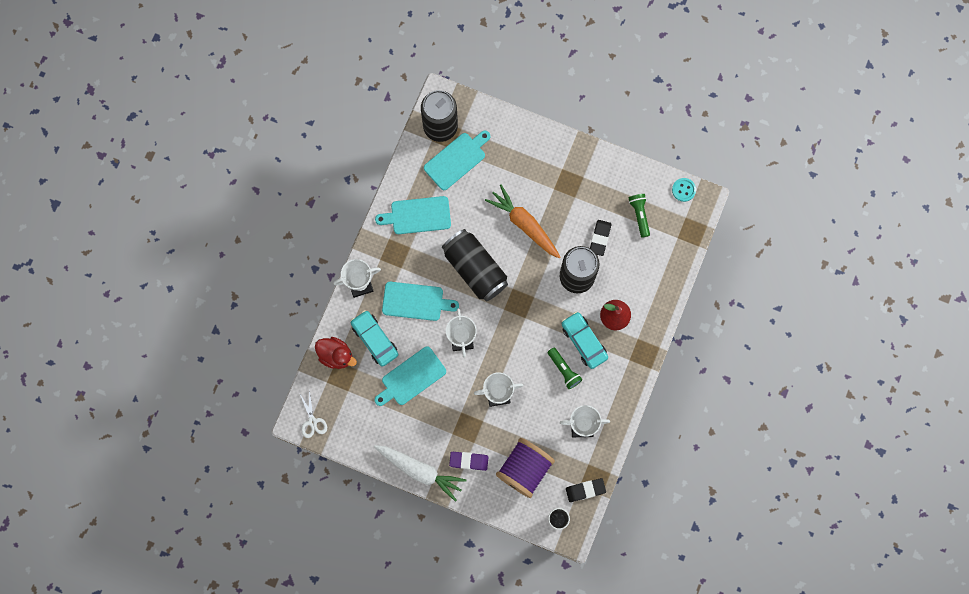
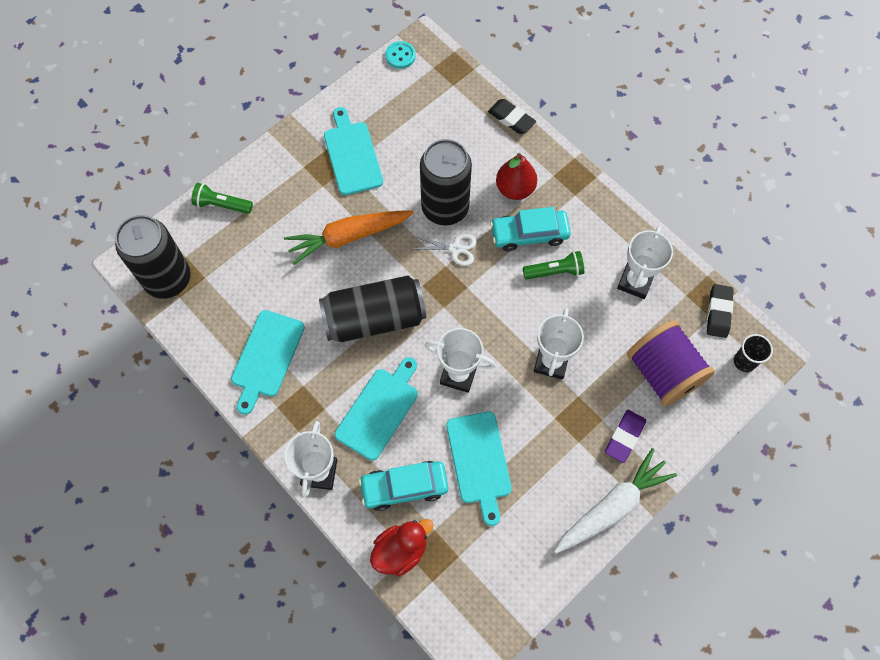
camera: 65 degrees left, 10 degrees down
white scissors [300,389,327,438] -> white scissors moved to [413,234,477,266]
turquoise cutting board [424,131,490,190] -> turquoise cutting board moved to [324,107,383,195]
black eraser [590,220,611,256] -> black eraser moved to [488,99,536,134]
green flashlight [629,194,650,238] -> green flashlight moved to [191,183,253,214]

